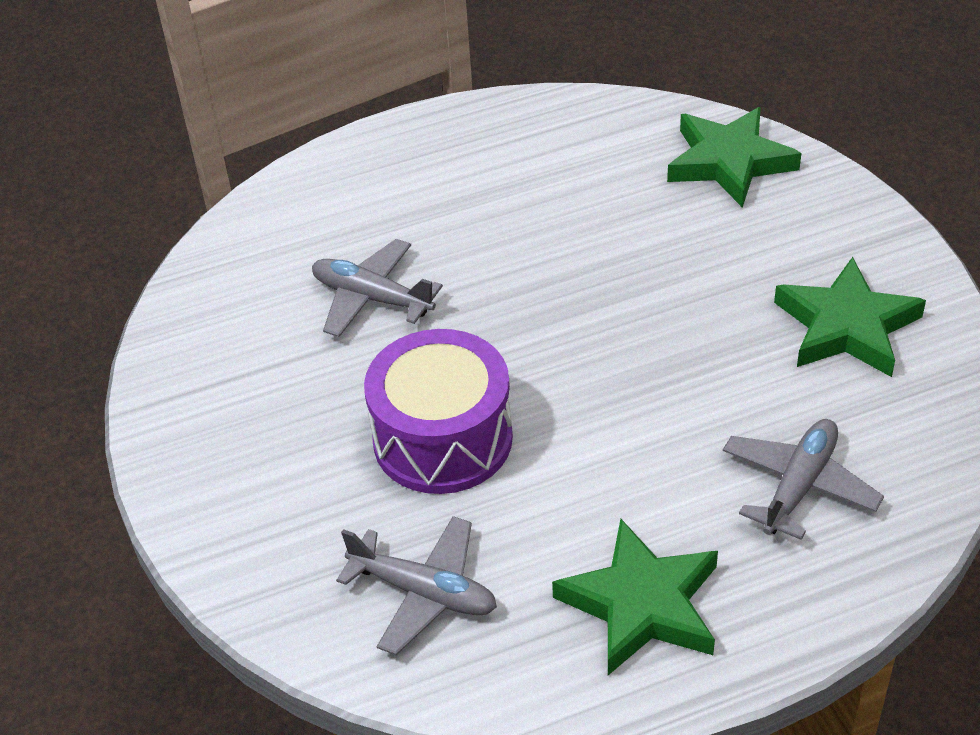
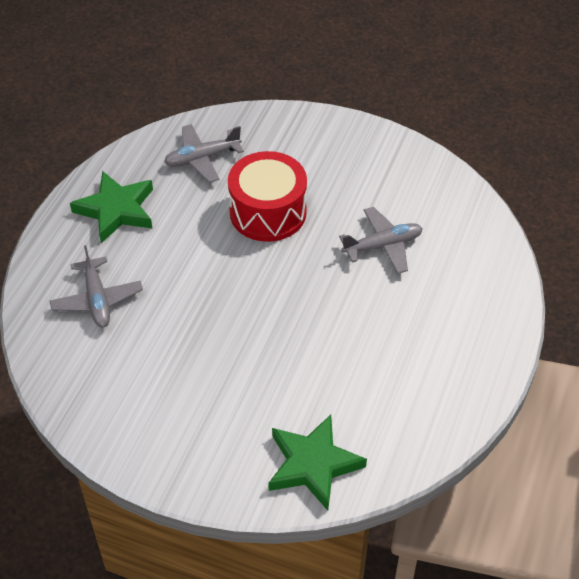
camera: 130 degrees right, 5 degrees up
purple drum [364,329,513,494] -> red drum [228,151,307,242]
green star [774,257,926,377] -> none

